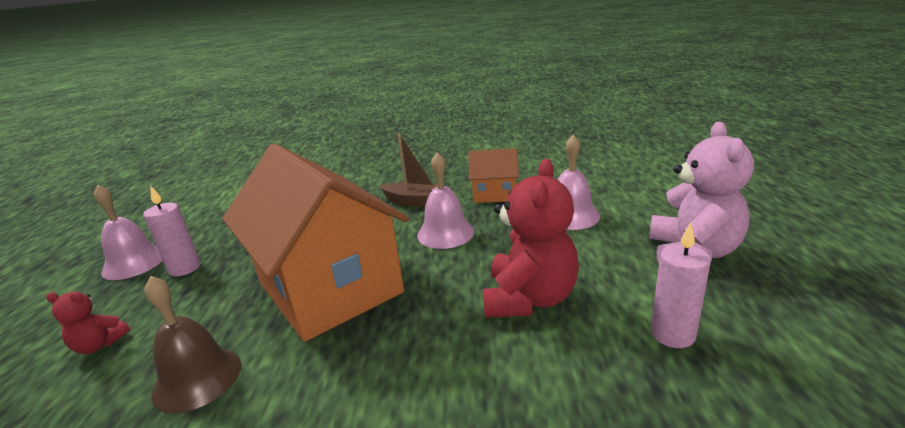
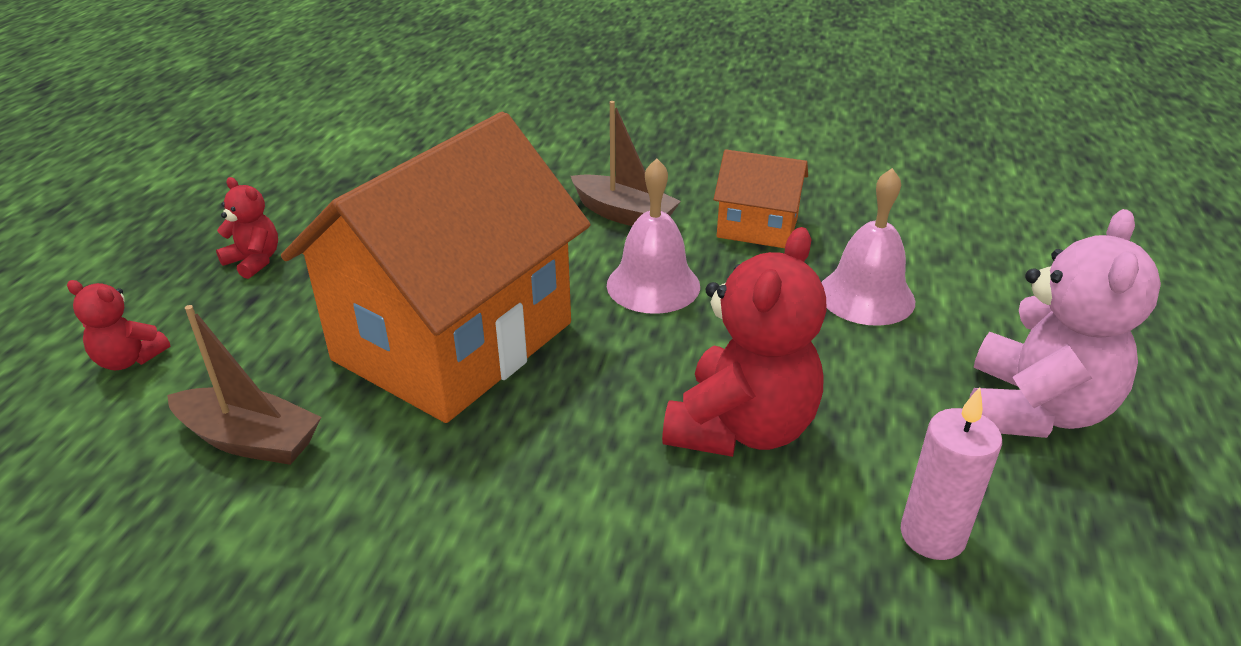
camera: 10 degrees right, 10 degrees up
pink bell [94,185,163,280] -> none
pink candle [143,186,200,277] -> red teddy bear [216,177,278,279]
brown bell [145,276,241,413] -> brown boat [167,305,322,465]
orange house [222,143,409,342] -> orange house turned 60 degrees clockwise [281,112,590,423]

